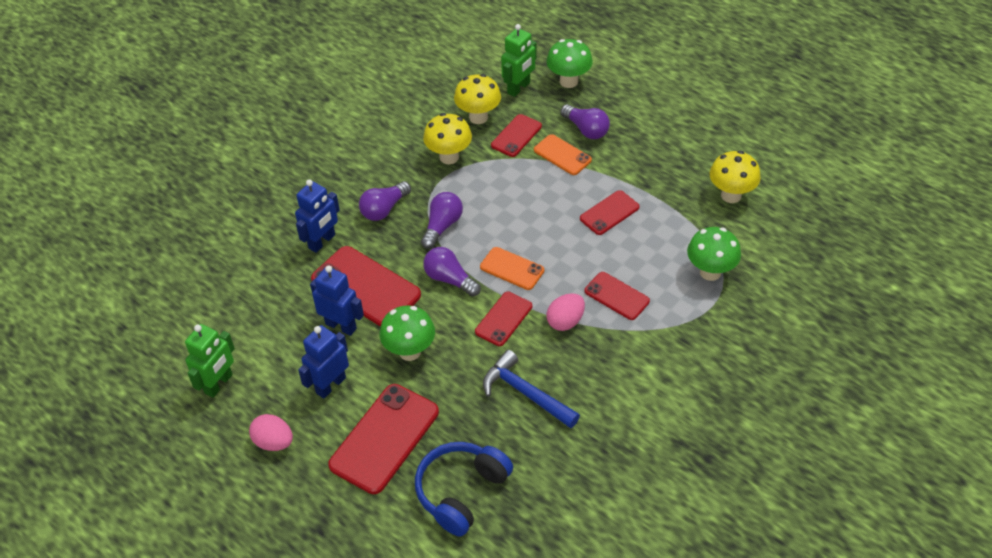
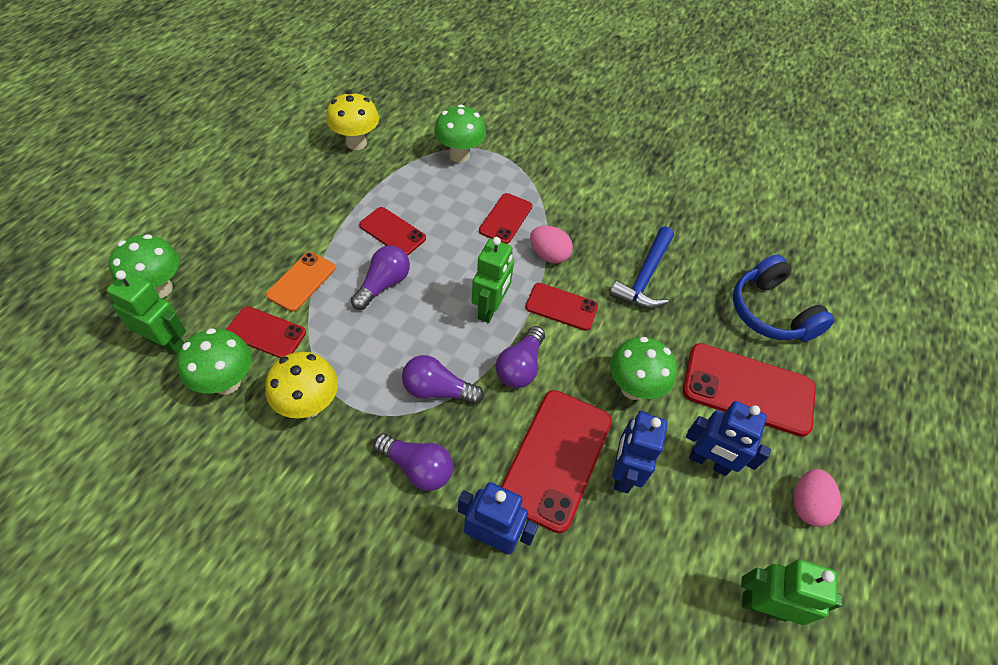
camera: 110 degrees left, 5 degrees up
blue headphones [415,442,513,537] -> blue headphones turned 45 degrees clockwise [733,255,835,342]
yellow mushroom [454,74,501,124] -> green mushroom [177,328,252,395]
orange phone [480,247,544,290] -> green robot [472,237,514,323]
purple light bulb [560,104,610,139] -> purple light bulb moved to [351,246,410,310]

